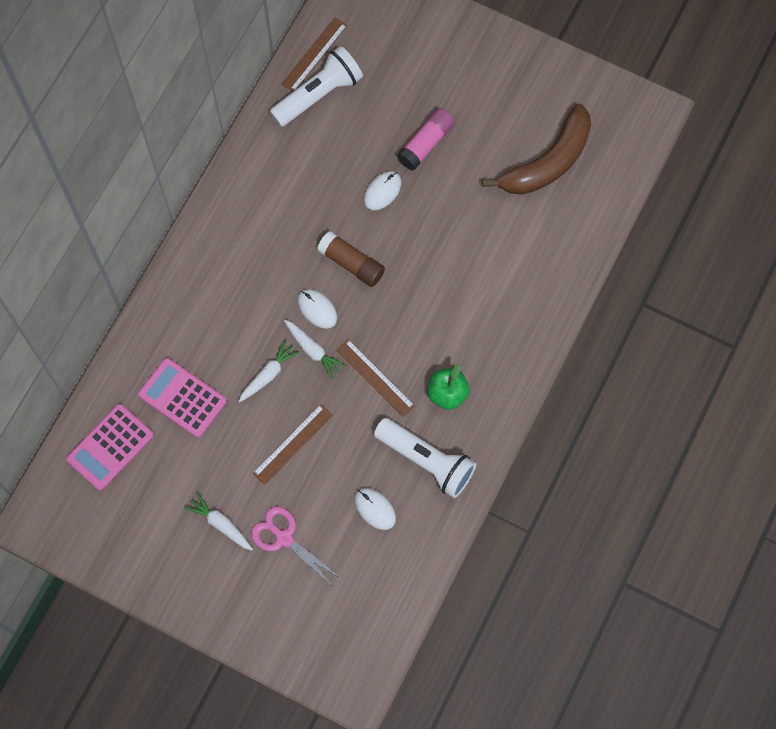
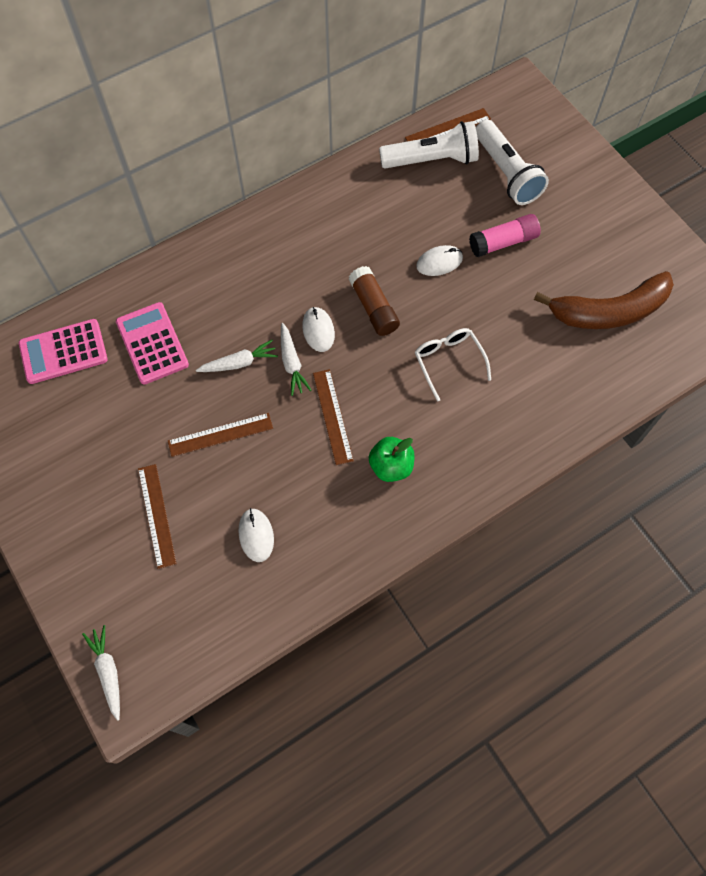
camera: 30 degrees right, 5 degrees down
white carrot [184,492,253,551] -> white carrot moved to [82,625,120,721]
pink scissors [251,506,339,585] -> brown ruler [138,464,177,569]
white flashlight [374,418,476,498] -> white flashlight moved to [476,120,549,205]
none -> white glasses [415,328,491,401]

